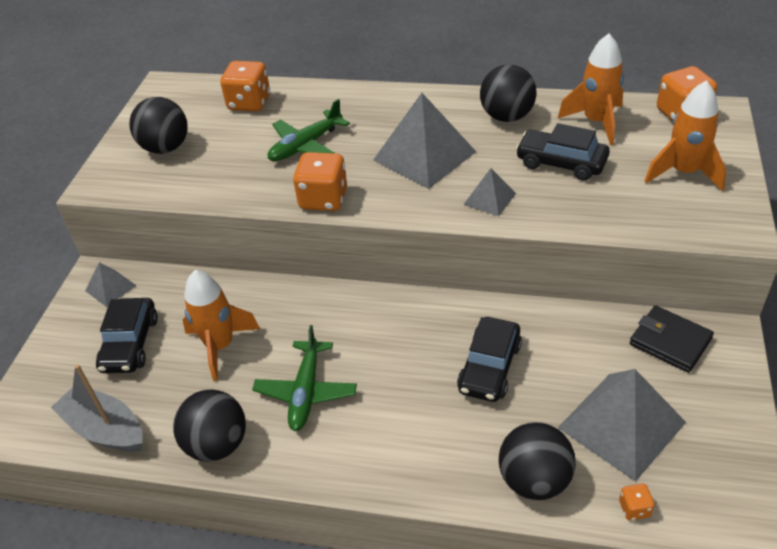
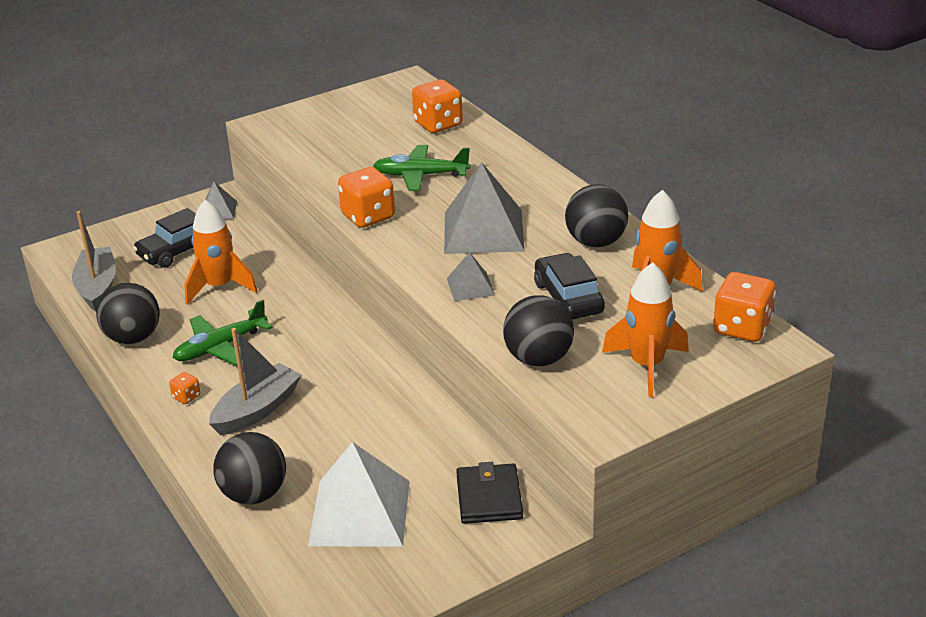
camera: 45 degrees right, 10 degrees down
black ball [130,97,188,154] -> black ball moved to [503,296,574,366]
black car [457,317,522,402] -> none
grey pyramid [558,369,686,482] -> white pyramid [308,442,410,547]
orange dice [619,484,655,521] -> orange dice moved to [169,372,201,404]
none -> grey boat [209,328,301,435]

